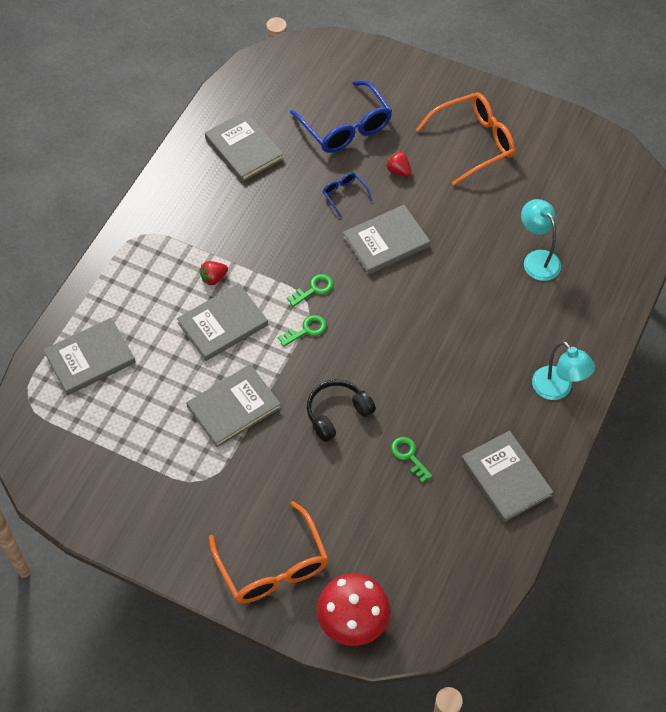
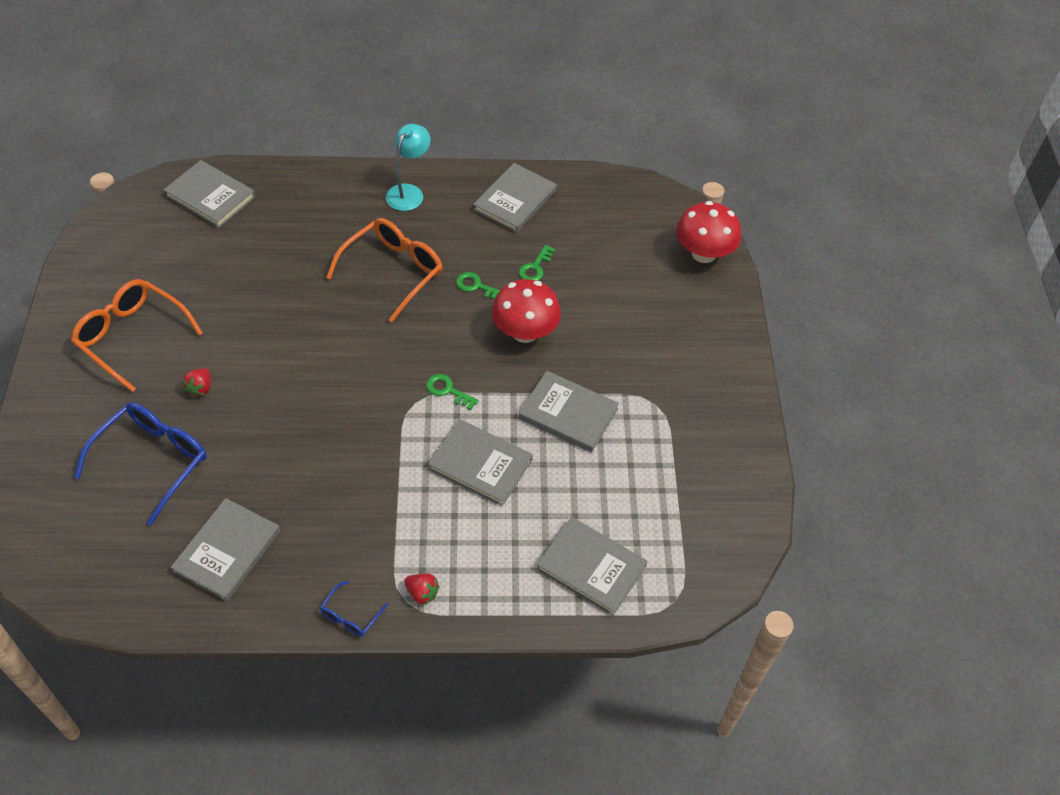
camera: 120 degrees left, 5 degrees down
red strawberry [200,261,228,285] -> red strawberry moved to [404,573,440,605]
orange glasses [209,501,328,603] -> orange glasses moved to [326,218,443,322]
green key [287,274,334,307] -> green key moved to [456,272,500,300]
black headphones [307,379,376,442] -> red mushroom [492,279,561,343]
blue glasses [323,173,372,218] -> blue glasses moved to [320,581,388,637]
grey book [343,205,430,275] -> grey book moved to [163,160,256,228]
turquoise lamp [521,199,561,281] -> none

